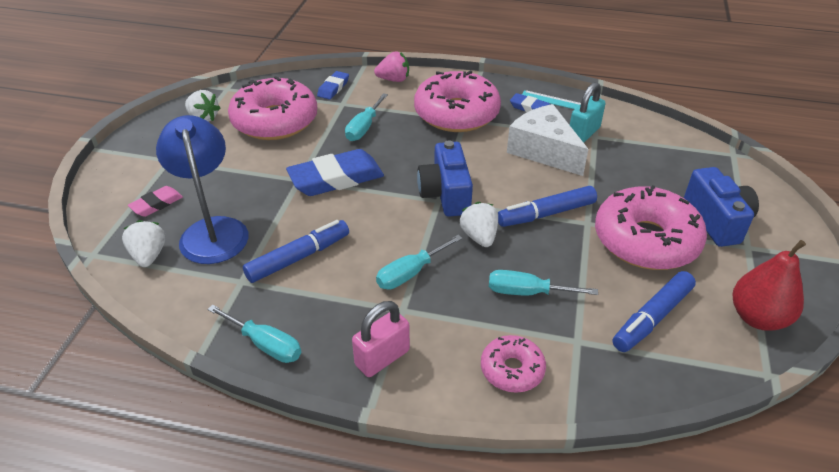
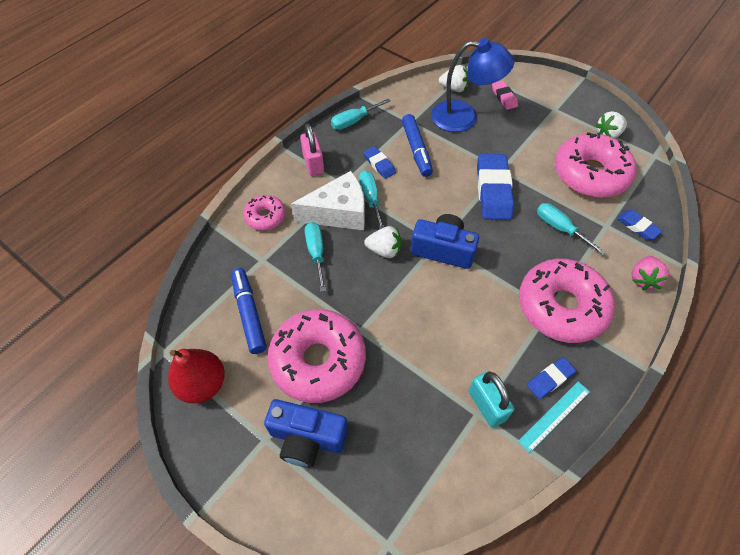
camera: 115 degrees right, 15 degrees up
turquoise screwdriver [489,270,598,296] -> turquoise screwdriver turned 45 degrees counterclockwise [305,222,326,292]
blue marker [498,186,597,227] -> none
white cheese [507,104,588,176] -> white cheese moved to [291,171,365,230]
none -> blue eraser [363,146,396,179]

